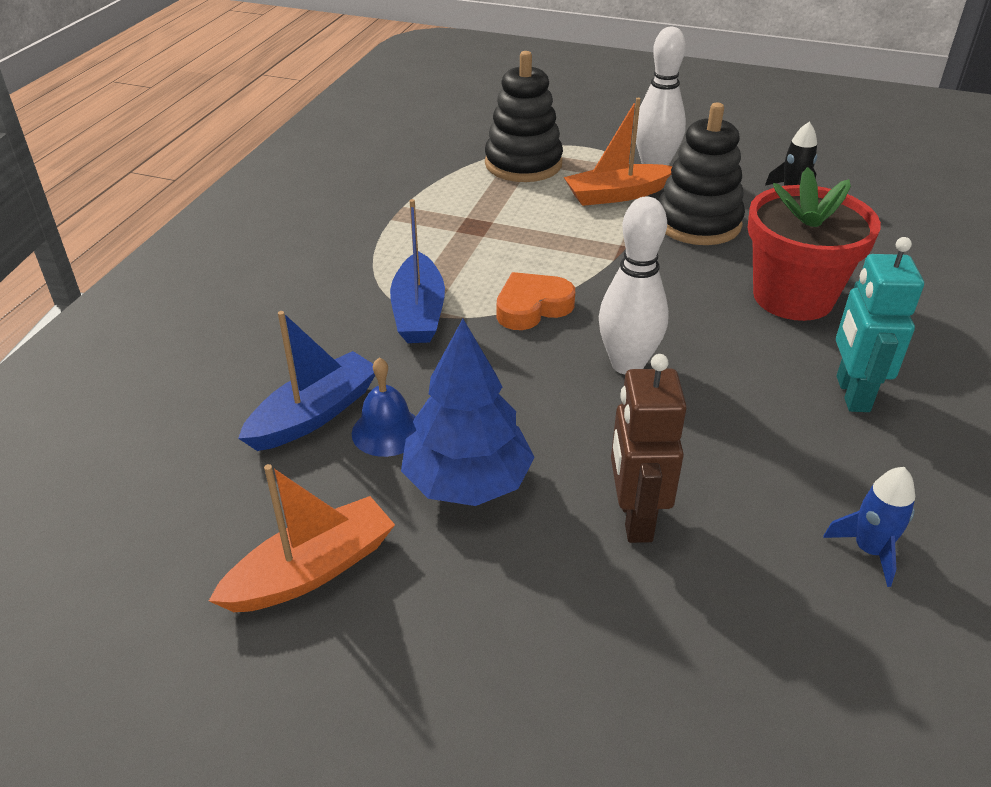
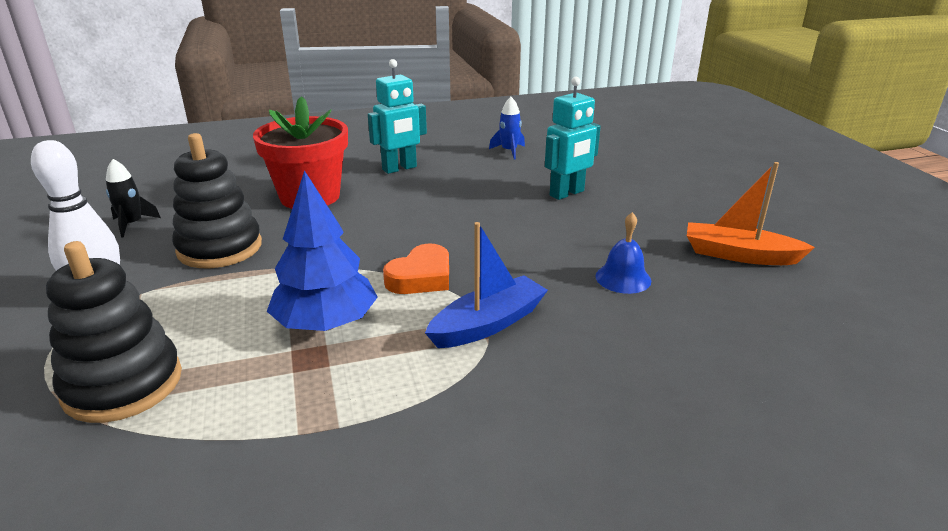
camera: 125 degrees left, 10 degrees down
blue boat [238,311,375,451] -> none
blue tree [401,319,535,506] -> blue tree moved to [267,170,378,331]
orange heart [497,272,575,330] -> orange heart turned 75 degrees counterclockwise [383,243,449,294]
orange boat [564,98,672,206] -> none
white bowling pin [599,197,669,374] -> none
brown robot [611,354,687,543] -> turquoise robot [545,77,601,200]

